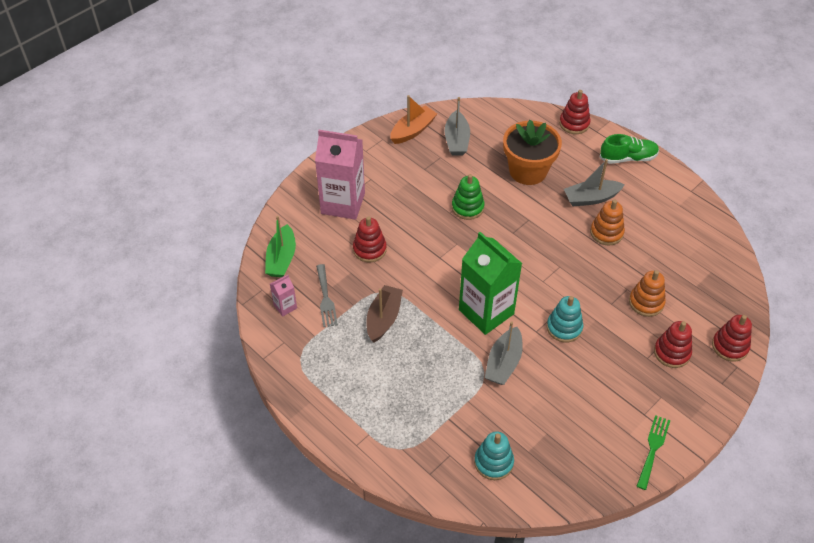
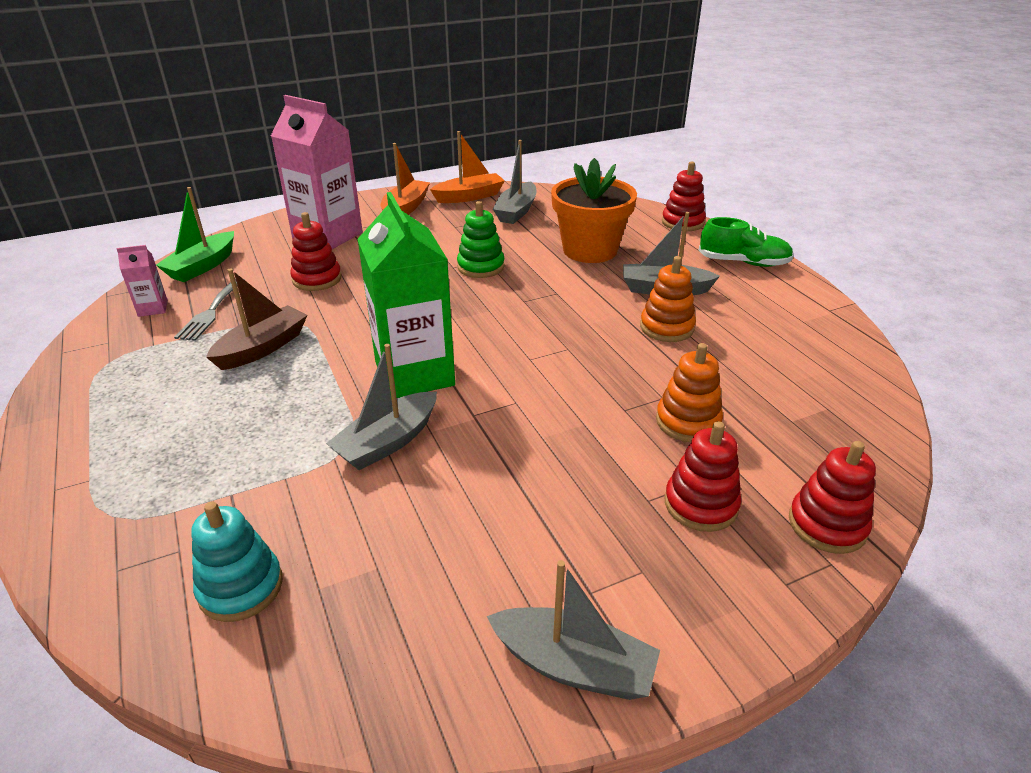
camera: 20 degrees right, 15 degrees down
turquoise stacking toy [547,296,583,342] -> none
green fork [637,415,670,490] -> grey boat [487,560,660,700]
none -> orange boat [381,143,430,214]

